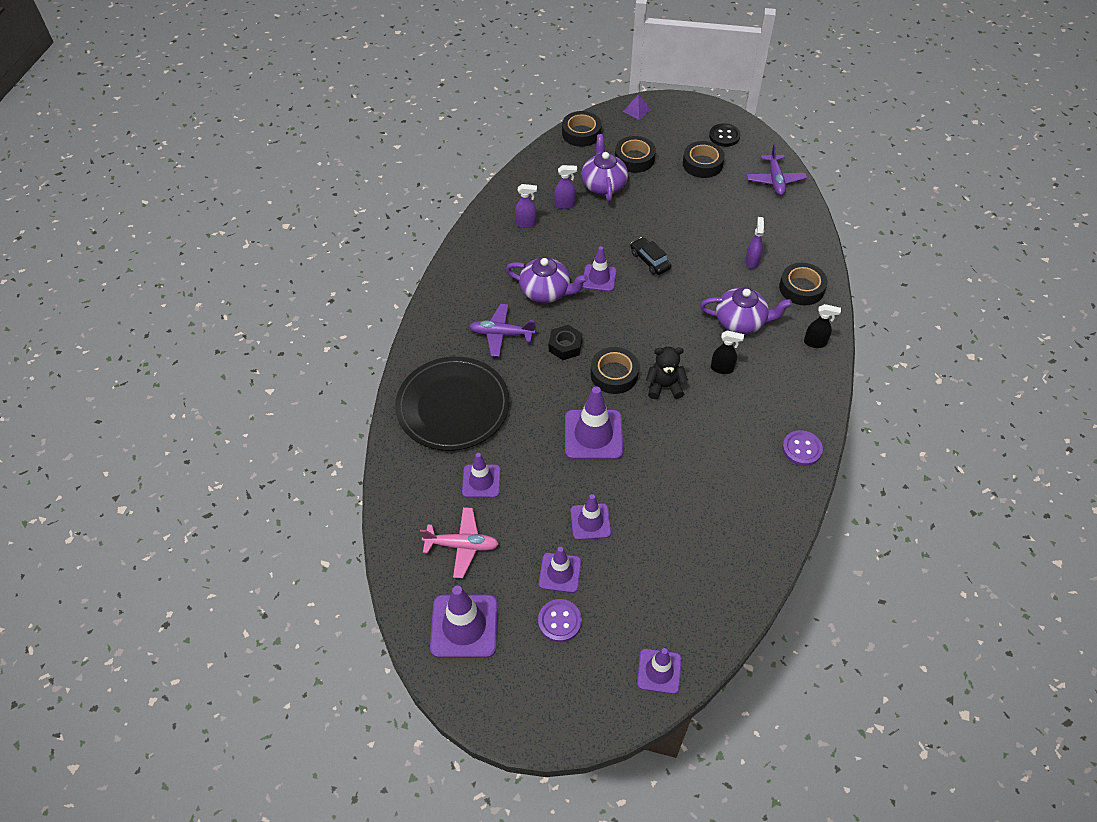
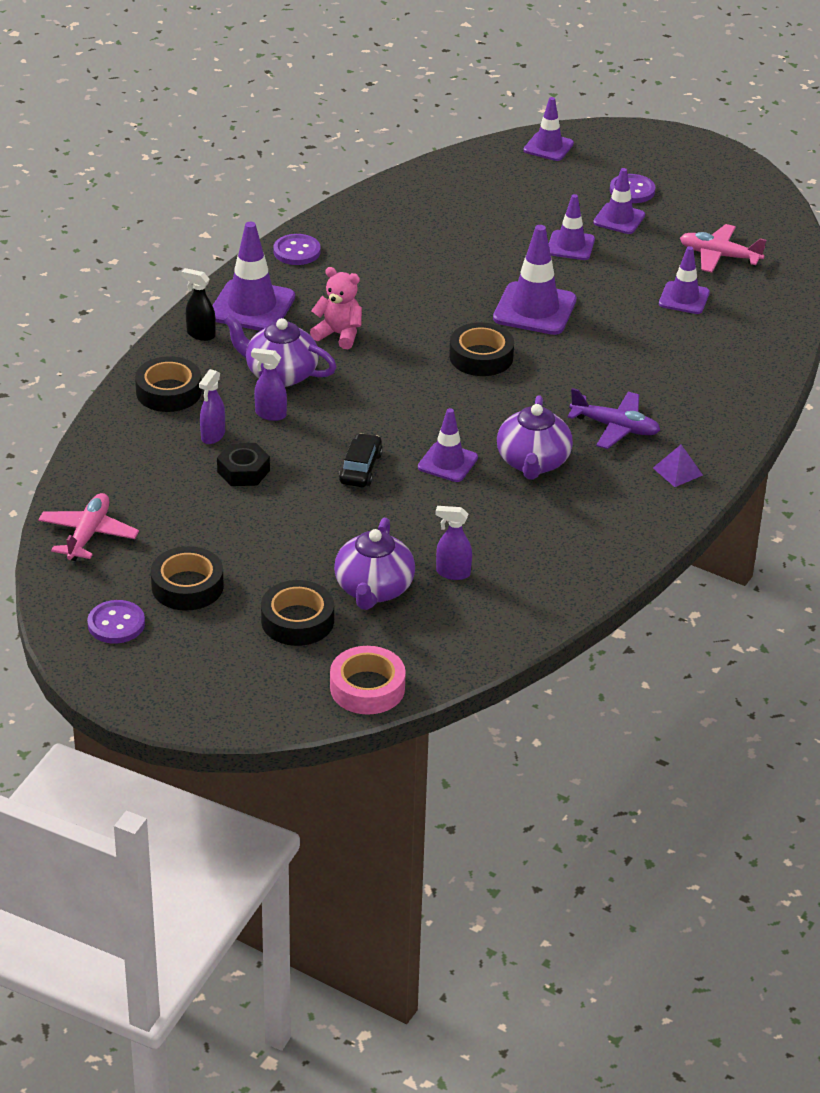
camera: 165 degrees left, 15 degrees down
black plate [395,357,510,451] -> none
purple traffic cone [430,586,498,658] -> purple traffic cone moved to [212,222,295,331]
purple teapot [506,257,588,303] -> purple teapot turned 120 degrees counterclockwise [497,395,573,480]
purple spray bottle [515,184,537,228] -> purple spray bottle moved to [251,348,287,421]
black nut [549,325,582,360] -> black nut moved to [217,443,270,486]
black tape [562,111,602,147] -> pink tape [330,646,406,715]
purple pyramid [623,94,651,120] -> purple pyramid moved to [653,445,703,487]
black car [630,237,672,275] -> black car turned 150 degrees counterclockwise [339,433,383,487]
black teddy bear [646,347,688,399] -> none
black button [709,123,740,147] -> purple button [87,600,145,644]
black spray bottle [711,330,744,374] -> pink teddy bear [310,267,362,349]
purple plane [747,144,807,196] -> pink plane [38,493,139,561]

